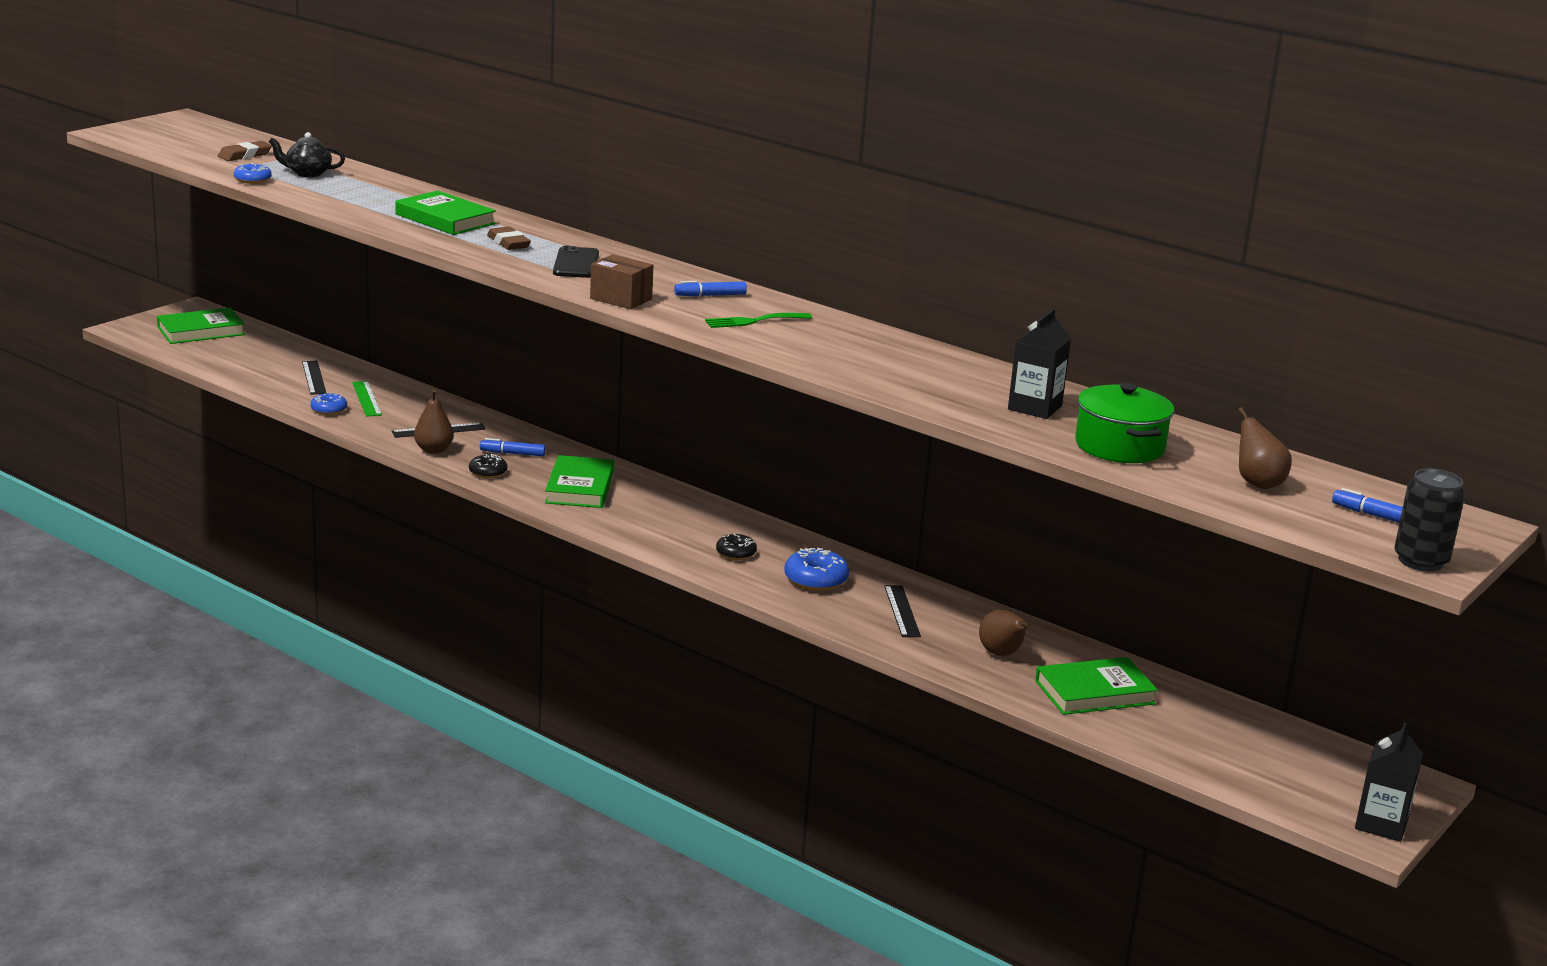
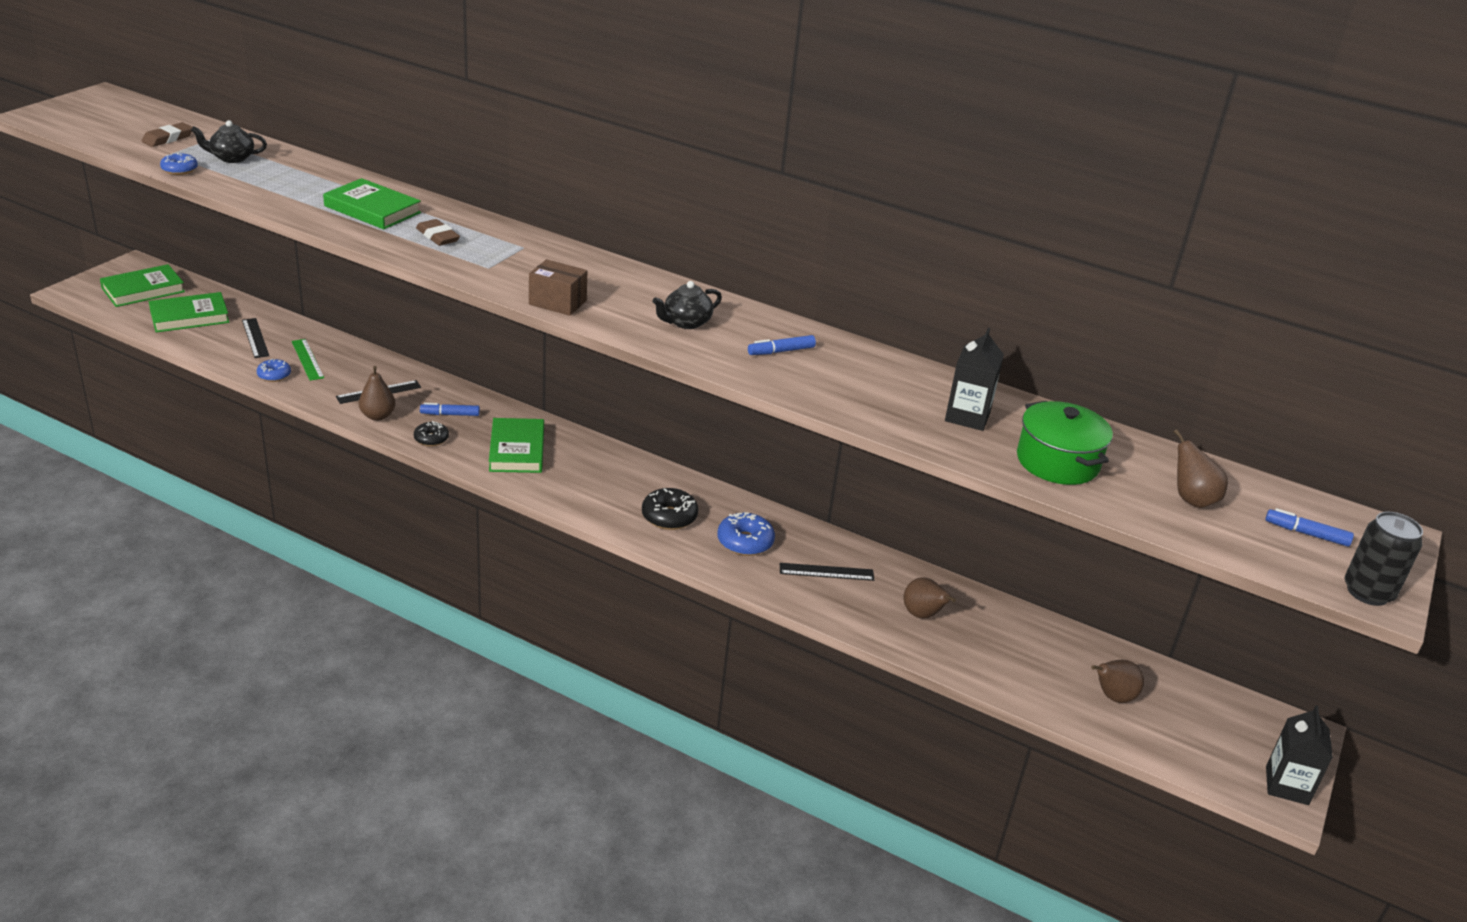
camera: 10 degrees left, 10 degrees up
black phone [553,246,599,278] -> none
blue marker [674,281,747,297] -> blue marker moved to [748,335,816,355]
green fork [705,313,812,328] -> black teapot [652,281,722,329]
black donut [716,534,757,560] -> black donut [642,488,698,530], size x1.56
black ruler [884,585,921,637] -> black ruler turned 75 degrees counterclockwise [780,563,874,581]
green book [1035,657,1158,715] -> green book moved to [149,292,229,332]
none -> brown pear [1091,660,1144,703]

